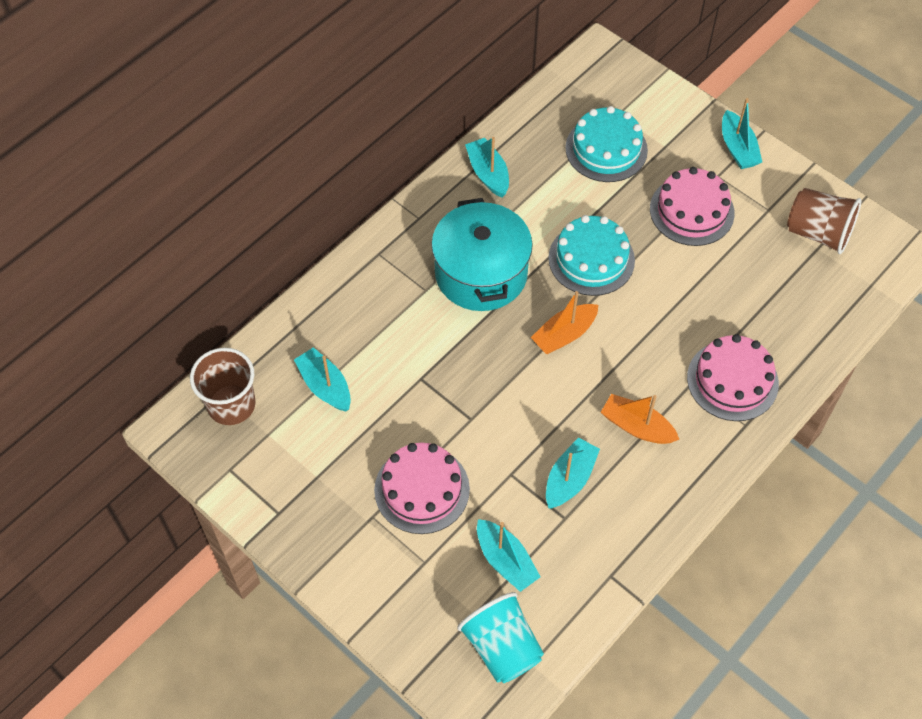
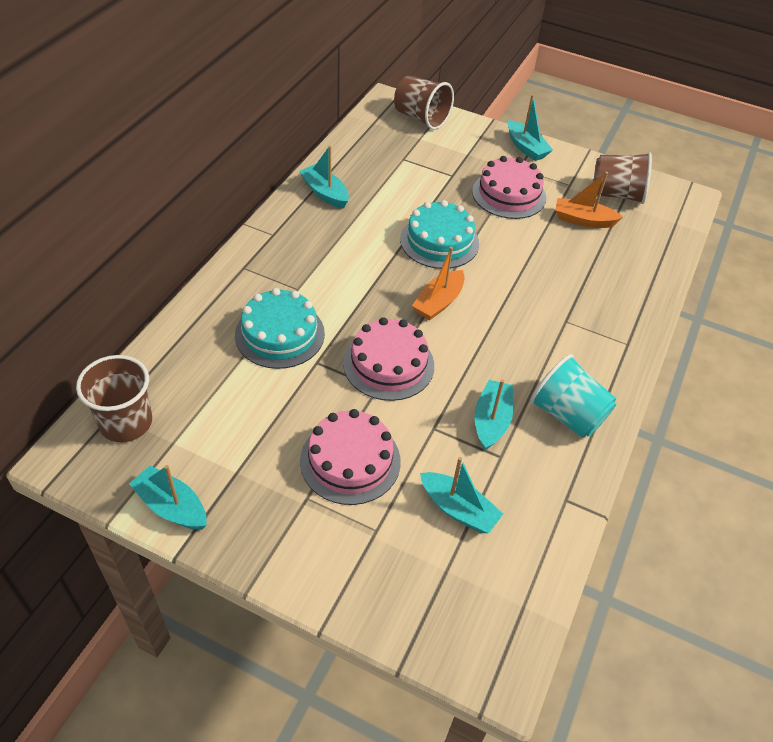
camera: 20 degrees left, 10 degrees down
turquoise boat [294,347,351,412] -> turquoise boat moved to [129,465,207,530]
turquoise pot [431,198,533,311] -> none
turquoise cup [457,592,544,683] -> turquoise cup moved to [530,354,616,438]
turquoise cake [565,106,648,182] -> turquoise cake moved to [235,288,325,369]
orange boat [601,394,680,444] -> orange boat moved to [555,172,623,228]
pink cake [687,334,779,421] -> pink cake moved to [343,317,434,401]
none -> brown cup [394,76,454,130]

